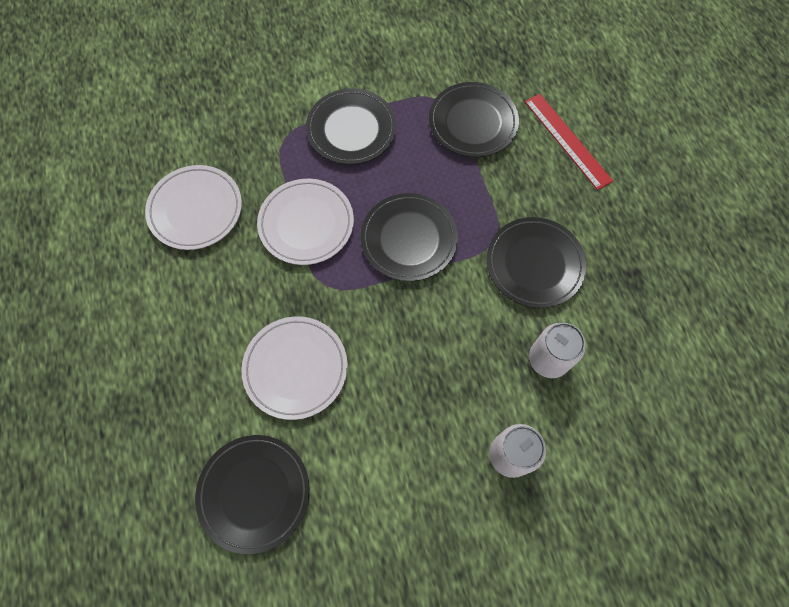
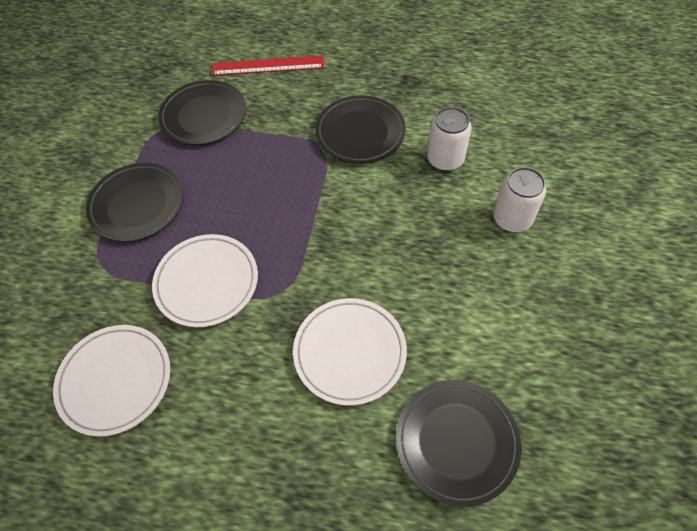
camera: 60 degrees left, 10 degrees down
black plate [361,193,458,281] -> none

